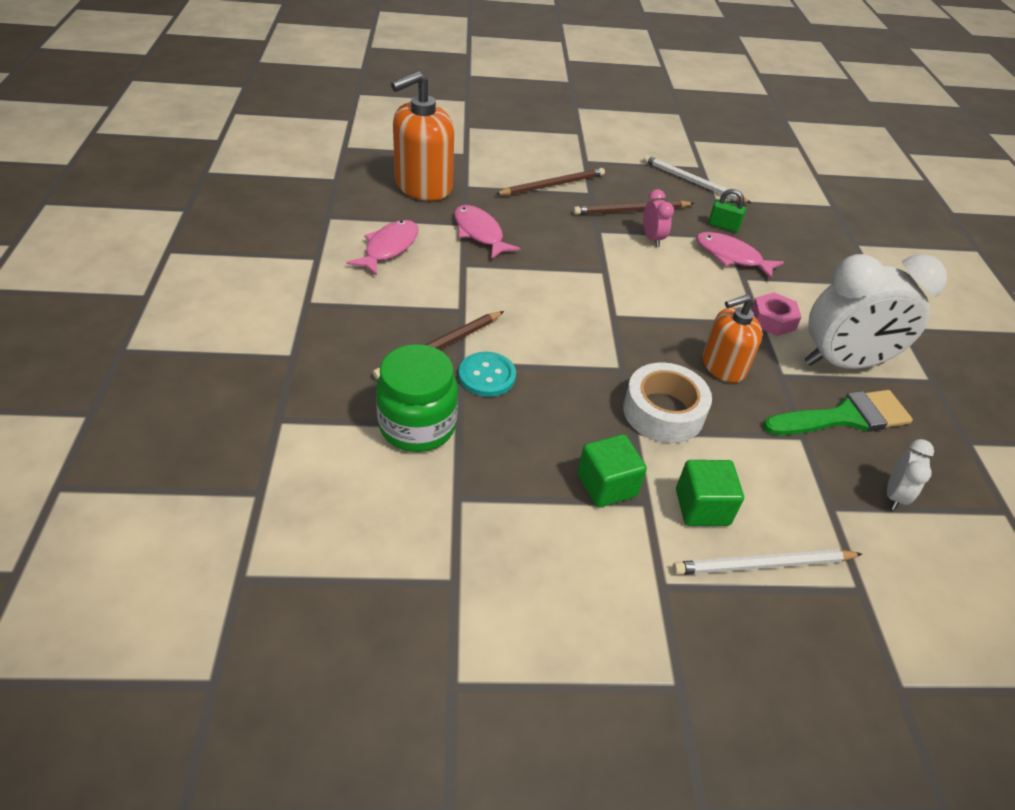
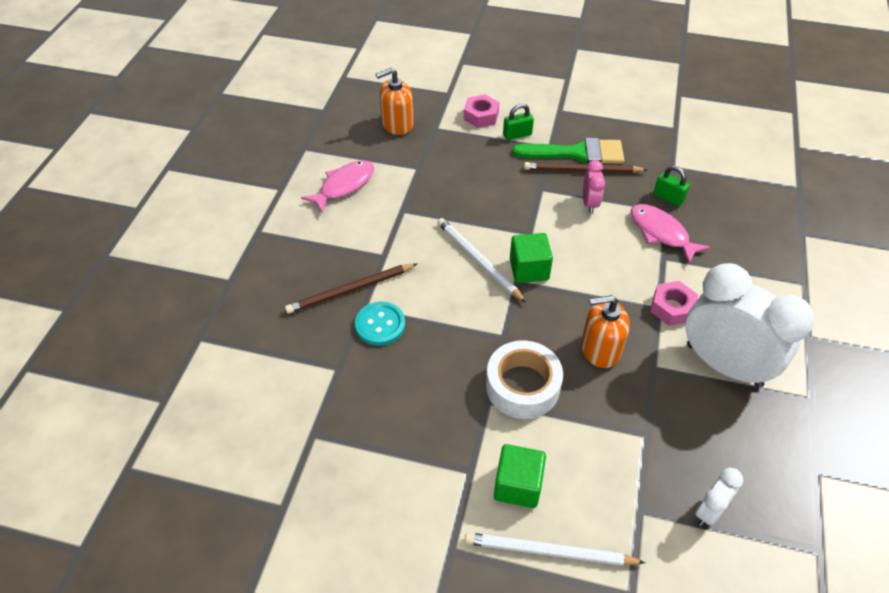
camera: 20 degrees right, 5 degrees up
green jar [376,344,458,452] -> none
orange soap dispenser [391,71,454,201] -> orange soap dispenser [376,68,413,135], size x0.63
pink fish [454,205,521,259] -> none
brown pencil [496,168,605,195] -> green padlock [503,104,534,140]
green cube [578,434,647,507] -> green cube moved to [510,233,553,283]
white pencil [643,155,751,203] -> white pencil moved to [437,218,526,303]
green brush [763,390,913,435] -> green brush moved to [512,138,624,164]
white clock [805,254,947,369] -> white clock turned 150 degrees counterclockwise [685,263,814,388]
none -> pink nut [464,94,499,128]

